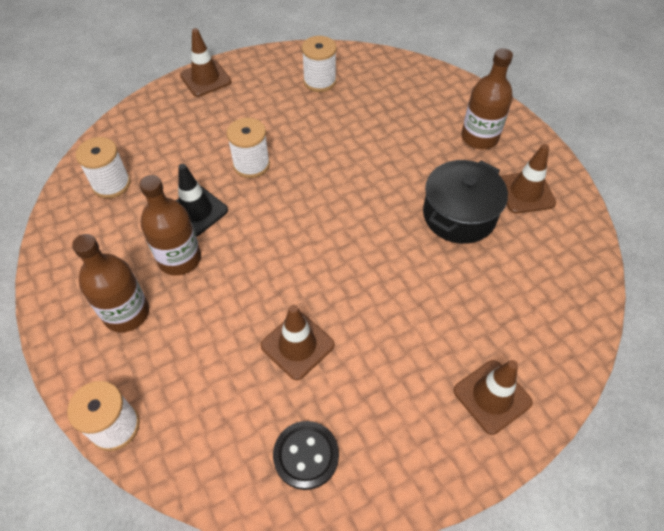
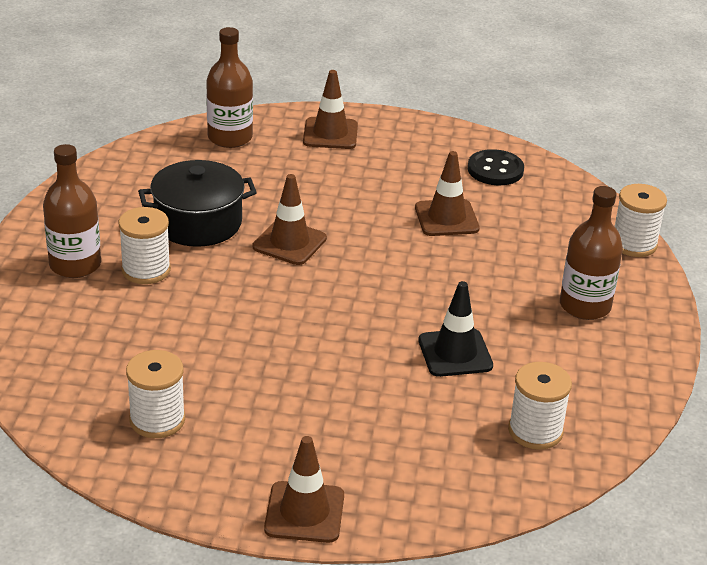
camera: 145 degrees left, 20 degrees down
brown bottle [139,175,201,276] -> brown bottle moved to [206,27,253,148]
white spool [226,118,270,178] -> white spool moved to [118,207,171,284]
brown traffic cone [500,144,556,213] -> brown traffic cone moved to [253,174,327,265]

